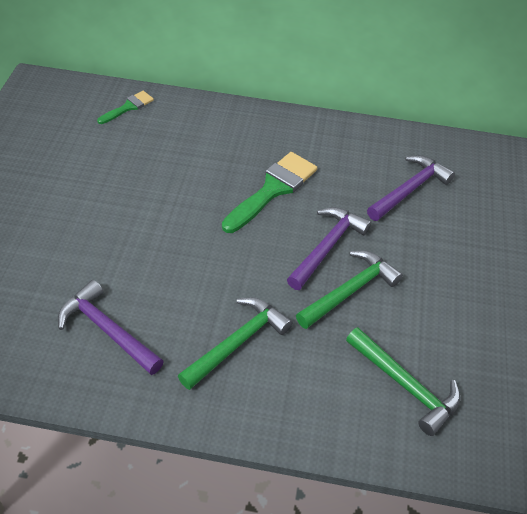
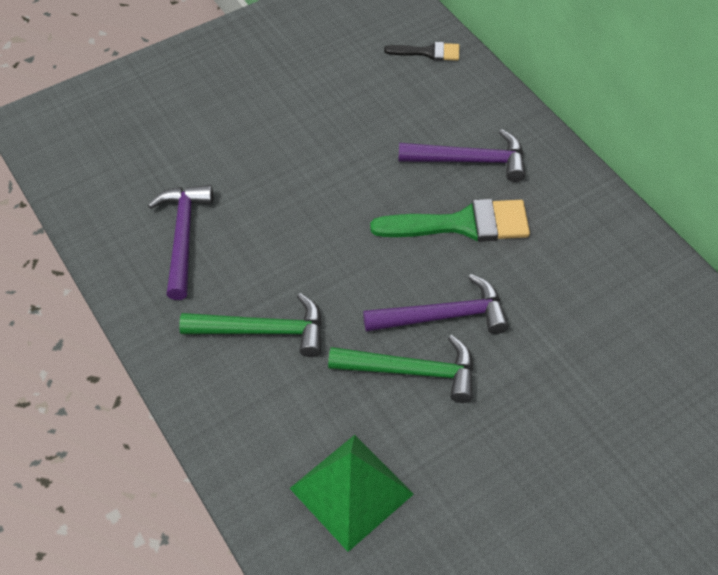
camera: 50 degrees right, 5 degrees up
green brush [97,91,154,124] -> black brush [384,42,459,61]
green hammer [346,327,461,436] -> green pyramid [289,435,414,552]
purple hammer [367,155,455,221] -> purple hammer moved to [398,129,525,182]

